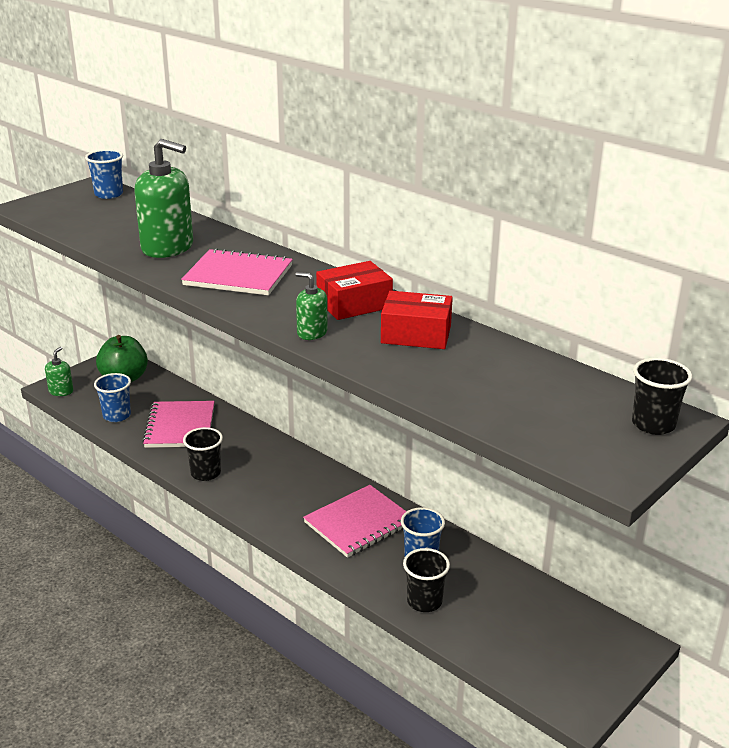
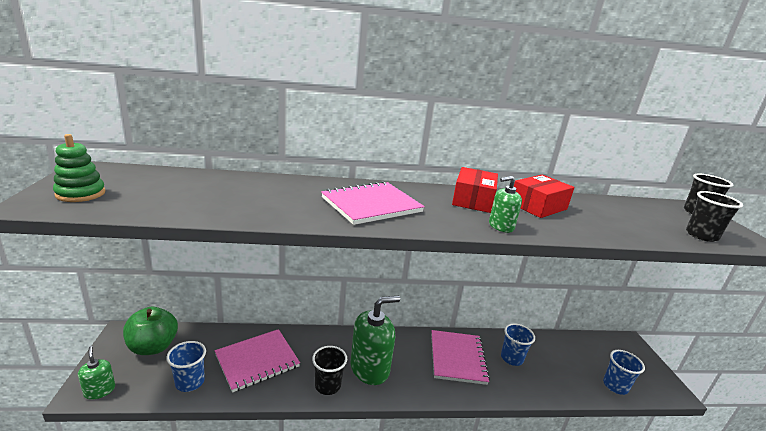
camera: 50 degrees left, 5 degrees down
blue cup [85,149,123,199] -> blue cup moved to [603,350,645,395]
green soap dispenser [134,139,193,258] -> green soap dispenser moved to [350,296,400,385]
pink notebook [142,401,214,448] -> pink notebook turned 75 degrees counterclockwise [215,329,300,393]
black cup [403,548,450,612] -> black cup moved to [686,191,743,242]
none -> green stacking toy [53,134,105,202]

